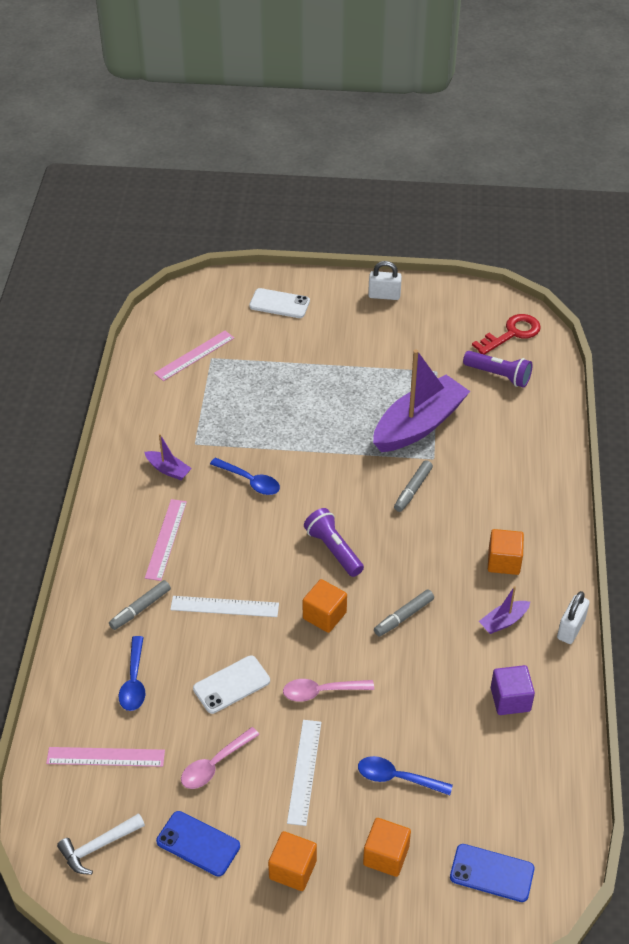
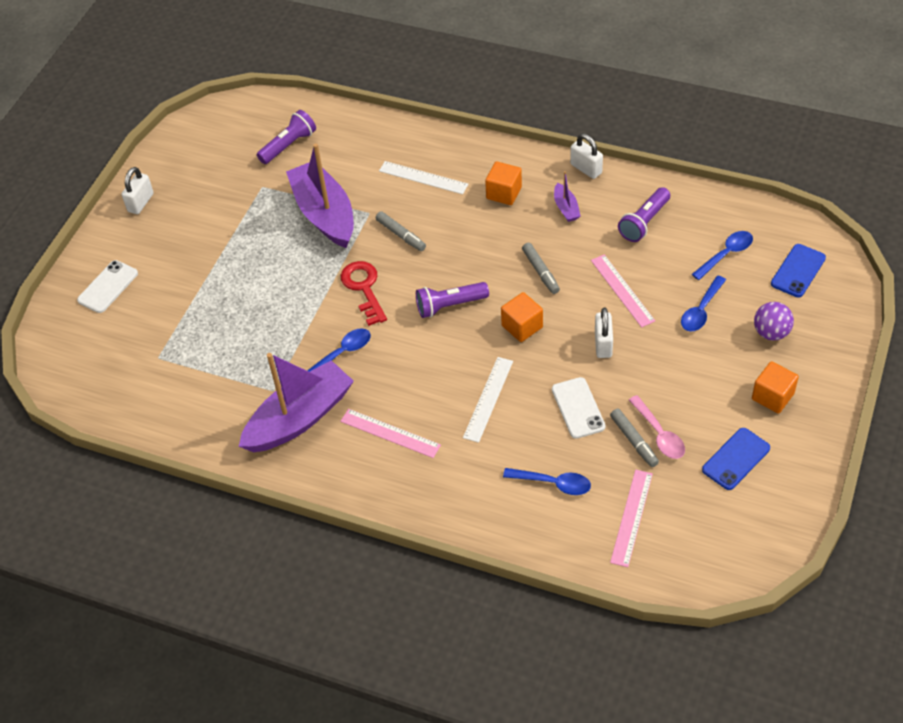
camera: 70 degrees left, 5 degrees up
white hammer [57,813,145,875] -> none
grey marker [109,580,171,630] -> grey marker moved to [610,409,659,467]
purple boat [144,434,192,480] -> purple boat [239,353,354,452], size x2.33
pink ruler [154,331,234,381] -> pink ruler moved to [591,254,655,328]
pink spoon [283,679,374,702] -> white padlock [595,308,613,358]
white ruler [287,720,321,826] -> white ruler moved to [379,161,468,194]
orange cube [363,818,411,877] -> purple ball [754,302,794,340]
red key [472,314,541,355] -> red key moved to [341,261,387,326]
purple cube [491,665,535,715] -> purple flashlight [618,187,670,242]
none -> blue spoon [692,231,753,280]

